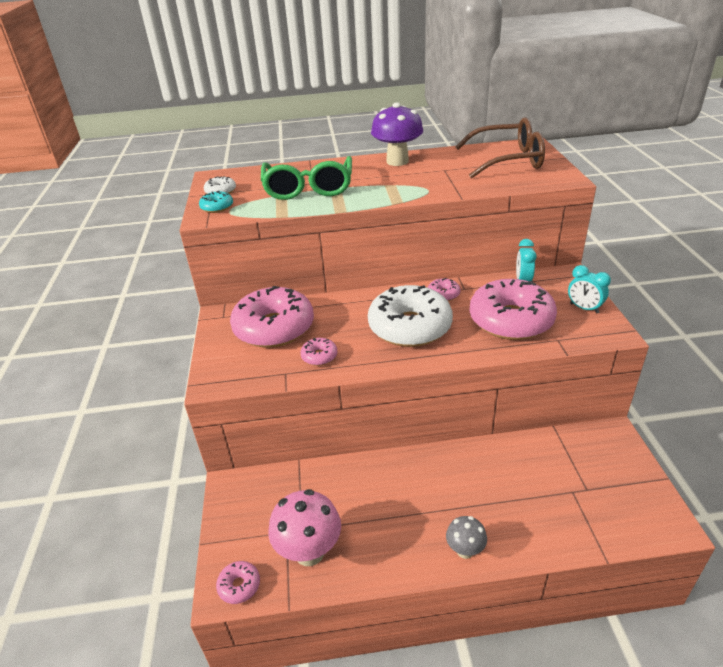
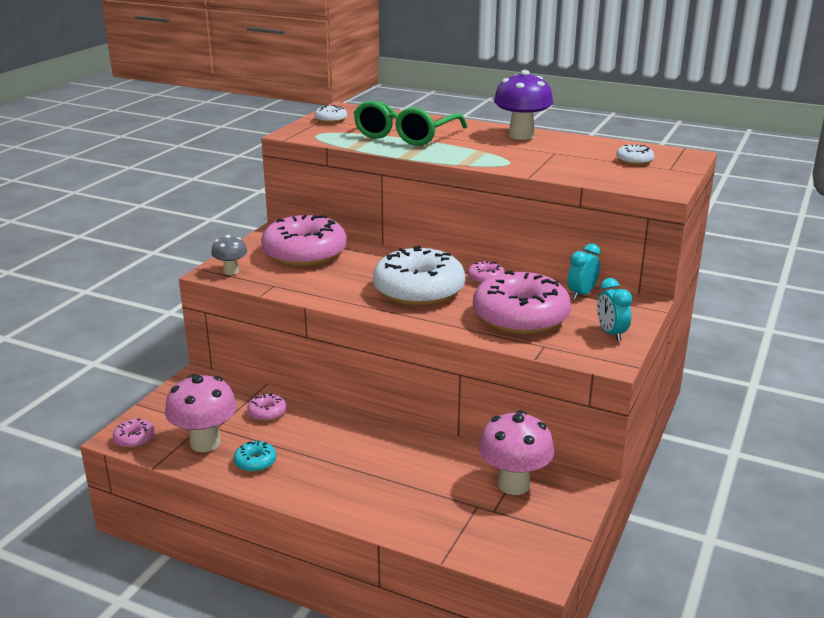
camera: 30 degrees right, 10 degrees down
turquoise donut [199,191,233,213] -> turquoise donut moved to [234,441,276,472]
pink donut [300,338,337,366] -> pink donut moved to [247,393,287,421]
grey mushroom [446,516,487,559] -> grey mushroom moved to [211,235,247,275]
brown glasses [455,117,545,178] -> white donut [616,144,654,165]
none -> pink mushroom [479,410,554,495]

